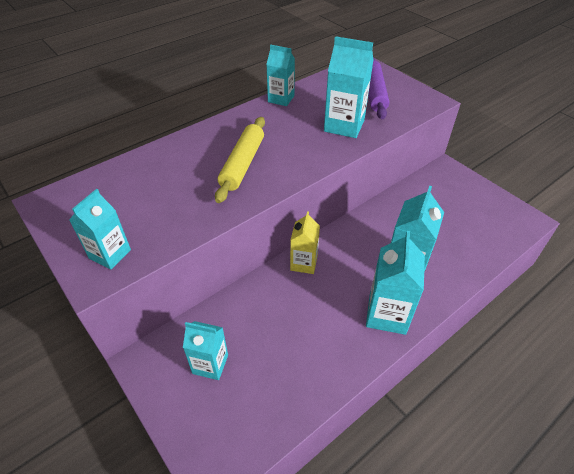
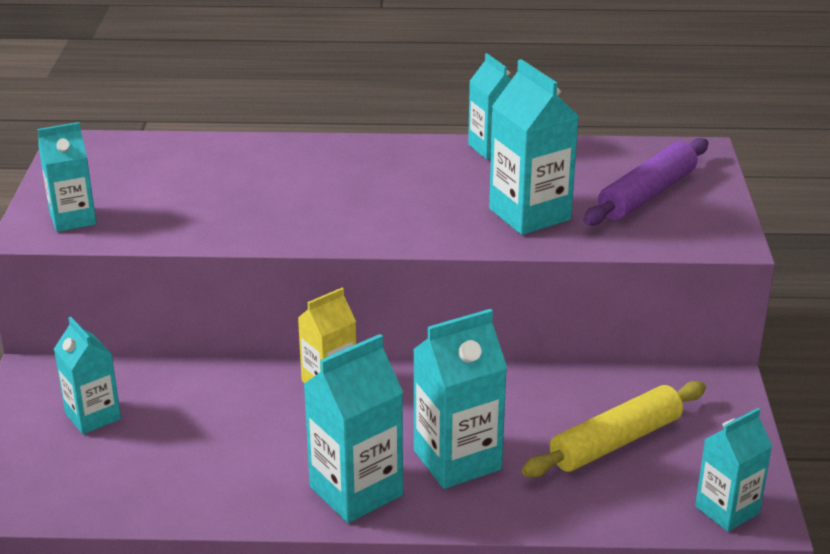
camera: 40 degrees right, 15 degrees down
yellow rolling pin [215,117,265,203] -> yellow rolling pin moved to [522,381,706,477]
none -> turquoise carton [695,408,773,532]

